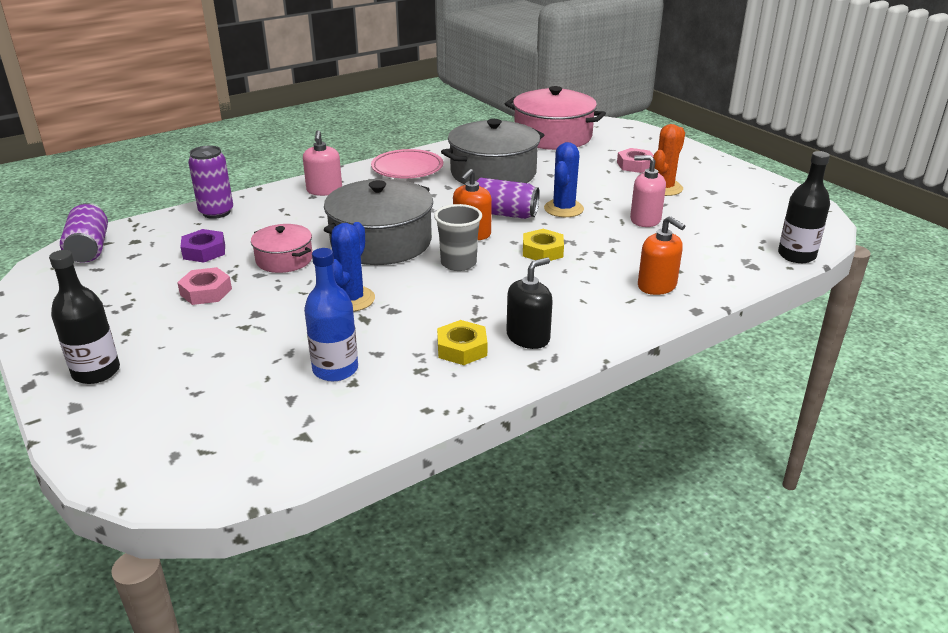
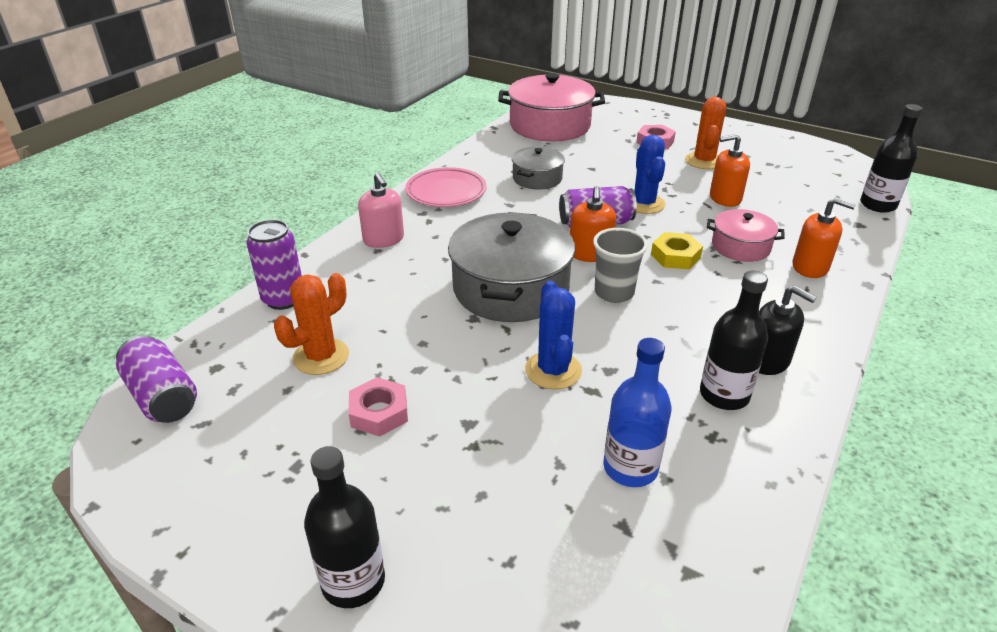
camera: 25 degrees left, 5 degrees up
purple nut [180,229,225,262] -> orange cactus [274,273,349,375]
pink pot [251,224,312,273] -> pink pot moved to [707,209,785,262]
yellow nut [437,320,487,365] -> black bottle [700,271,768,410]
grey pot [441,119,544,185] -> grey pot [512,147,565,190], size x0.54
black soap dispenser [506,257,553,349] -> black soap dispenser turned 105 degrees clockwise [759,285,817,375]
pink soap dispenser [630,155,666,227] -> orange soap dispenser [710,134,750,207]

